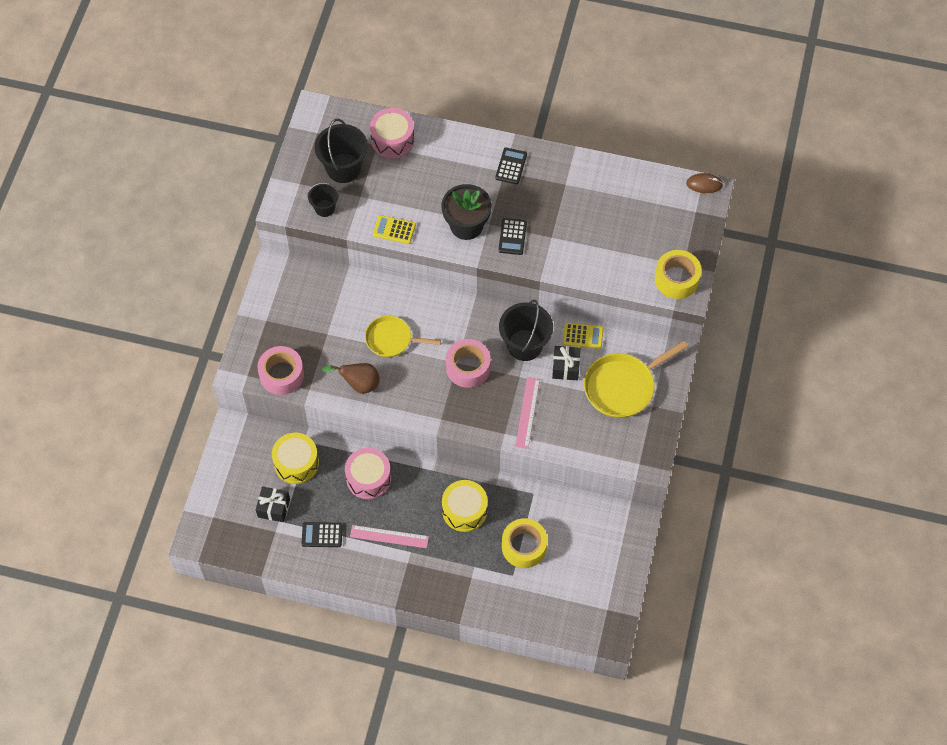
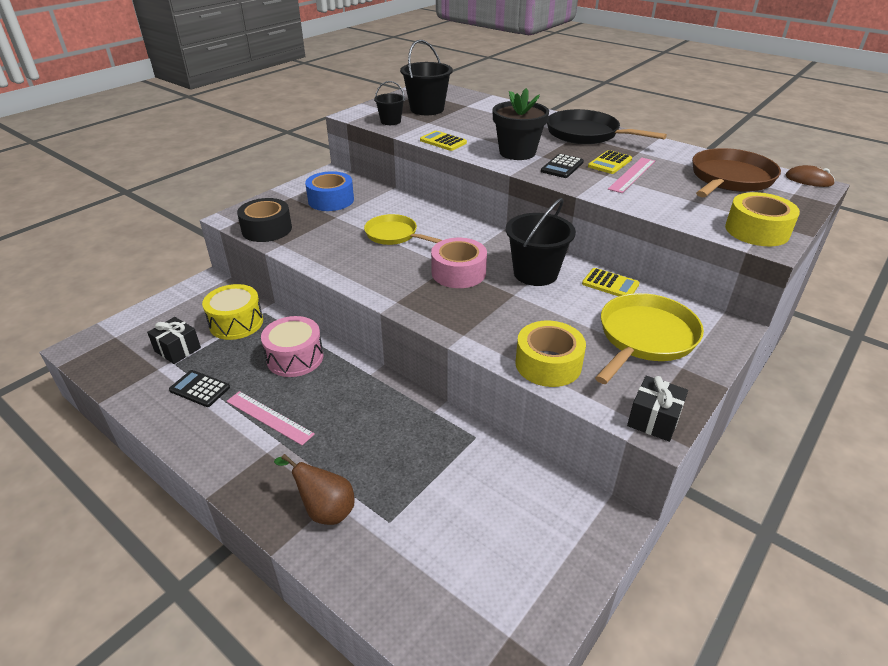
camera: 25 degrees right, 25 degrees down
pink tape [257,346,304,395] -> black tape [237,198,292,242]
brown pear [322,363,380,394] -> brown pear moved to [274,454,355,525]
pink drum [370,108,415,158] -> none
yellow drum [442,480,488,532] -> none
black calculator [495,148,527,184] -> black pan [547,109,667,144]
yellow tape [502,518,548,568] -> yellow tape moved to [515,321,586,387]
pink ruler [515,377,540,449] -> pink ruler moved to [608,158,655,193]
black gift [552,346,580,380] -> black gift moved to [627,376,688,442]
yellow pan [584,340,688,418] -> yellow pan turned 135 degrees clockwise [595,293,704,384]
none -> blue tape [305,171,354,211]
none -> yellow calculator [588,150,632,174]
none -> brown pan [692,148,781,197]

